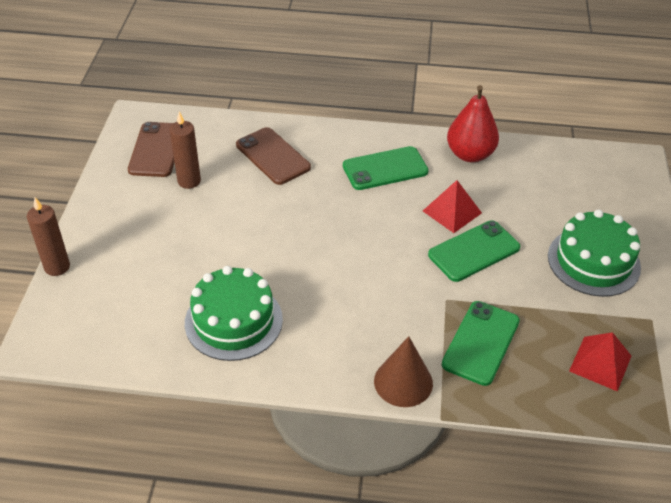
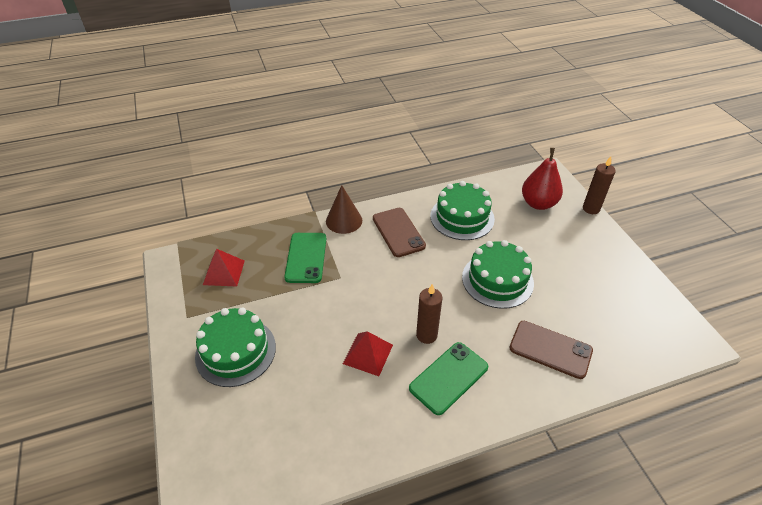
camera: 155 degrees right, 0 degrees up
brown phone [128,122,174,177] -> brown phone moved to [373,208,426,257]
brown candle [169,112,201,189] -> brown candle moved to [416,284,442,344]
green phone [428,221,520,282] -> none
red pear [447,85,499,162] -> red pear moved to [522,148,563,210]
none -> green cake [462,240,534,309]

